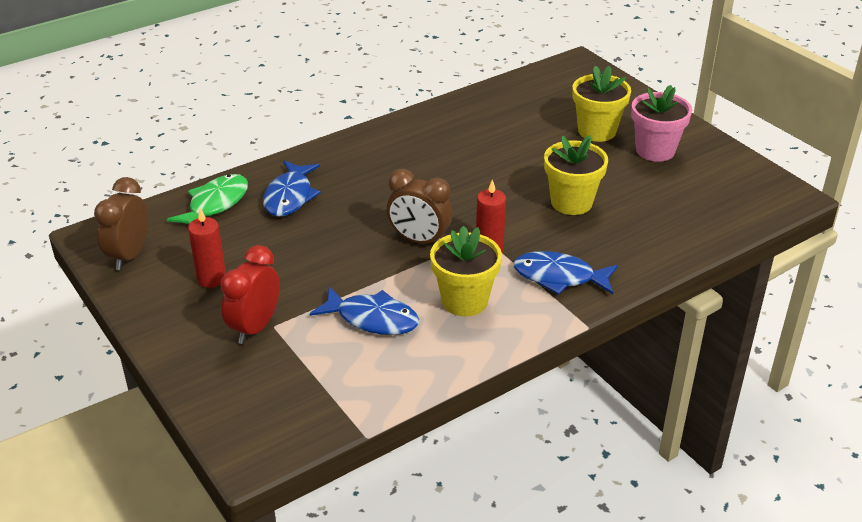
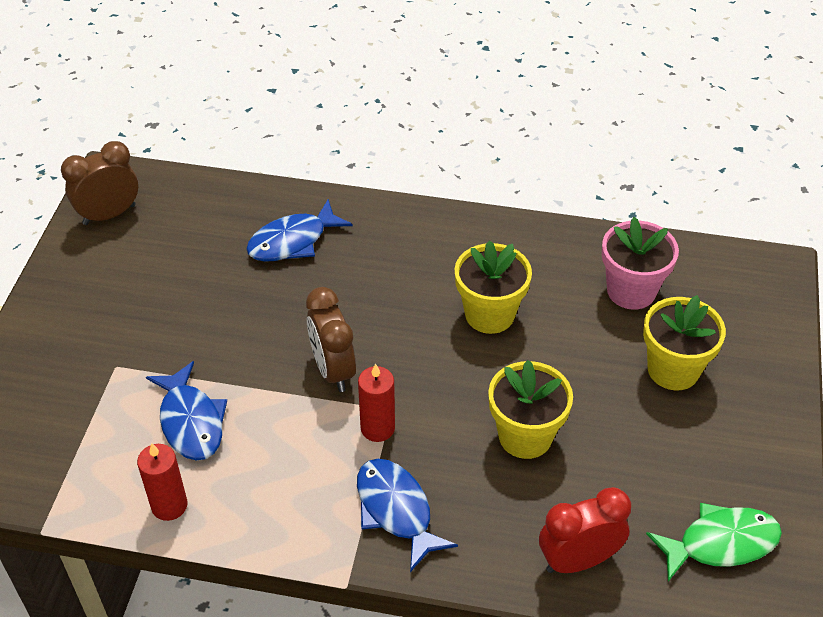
camera: 45 degrees right, 10 degrees up
green fish [167,174,248,224] -> green fish moved to [646,503,782,582]
red candle [188,208,226,288] -> red candle moved to [137,443,187,521]
red clock [221,245,280,344] -> red clock moved to [539,487,631,573]
yellow flower pot [430,226,502,316] -> yellow flower pot moved to [455,240,532,334]
pink flower pot [631,85,692,162] -> pink flower pot moved to [602,217,679,310]

